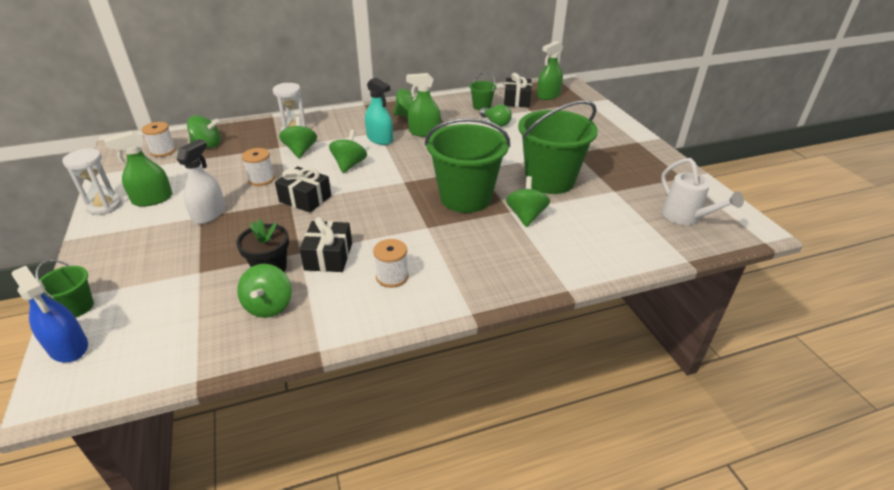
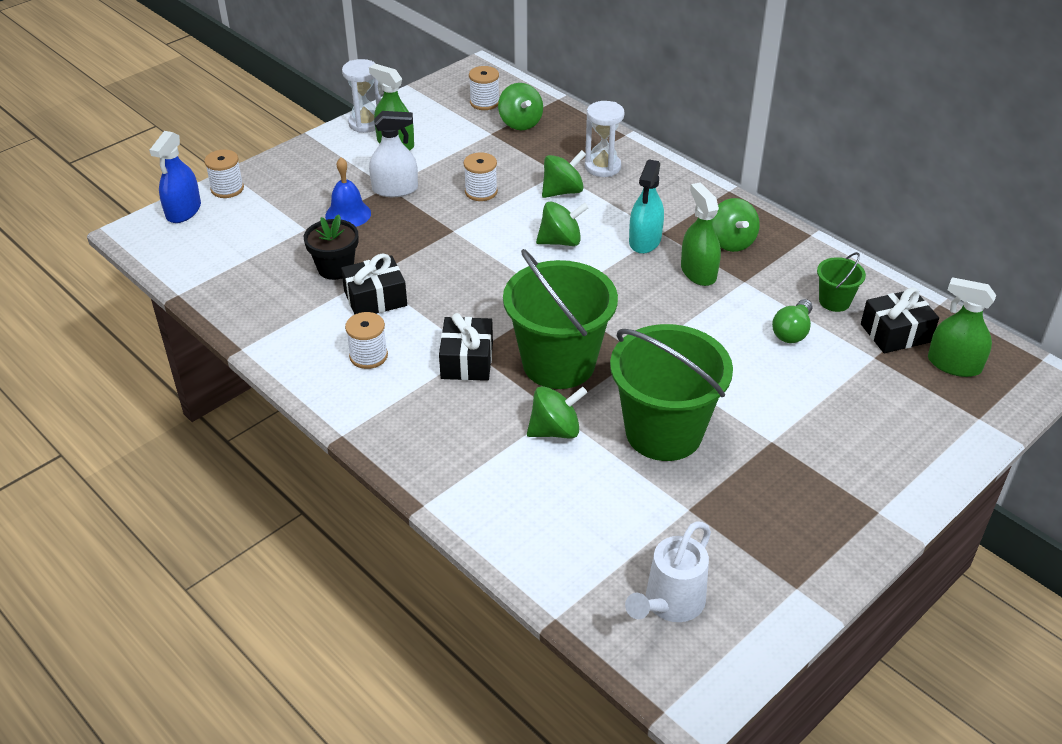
camera: 65 degrees right, 5 degrees up
green bucket [35,260,94,317] -> white spool [204,150,244,198]
green spinning top [237,264,292,318] -> none
black gift [275,167,331,213] -> black gift moved to [439,313,493,381]
none -> blue bell [325,157,371,227]

